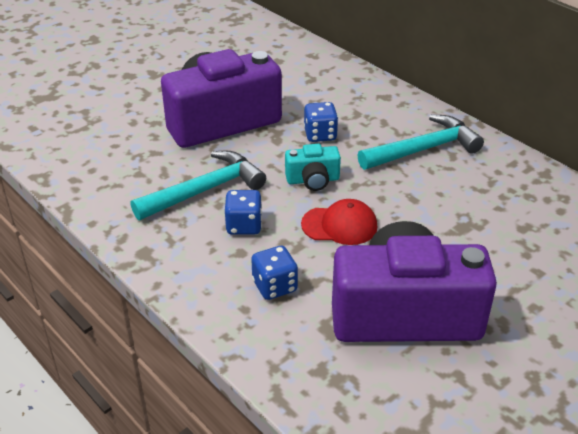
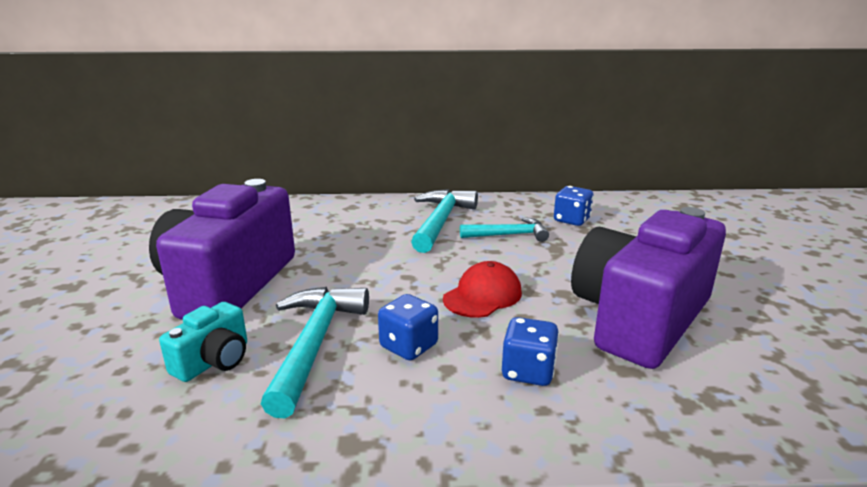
camera: 50 degrees left, 15 degrees down
turquoise camera [285,144,341,191] -> turquoise camera moved to [159,302,247,382]
blue dice [304,102,338,142] -> blue dice moved to [554,186,594,226]
none -> turquoise hammer [460,217,549,242]

